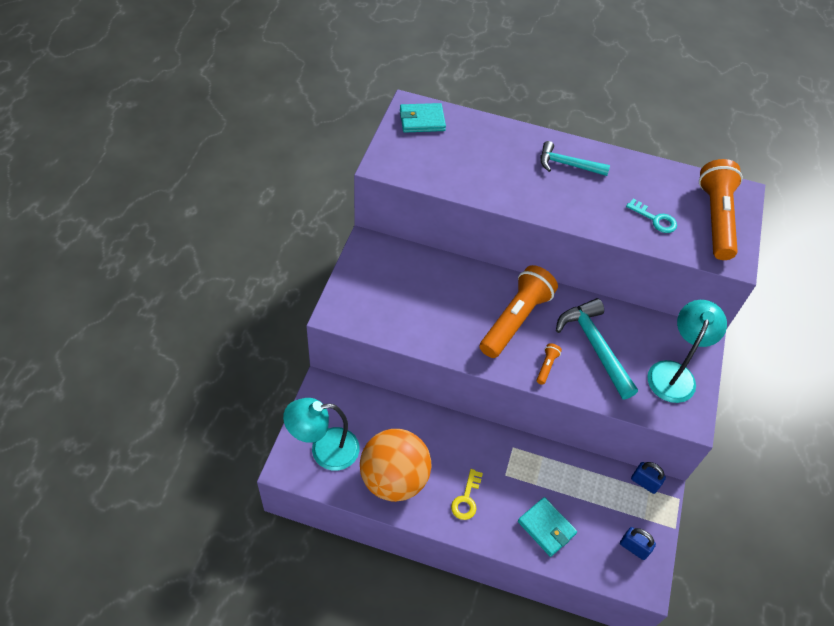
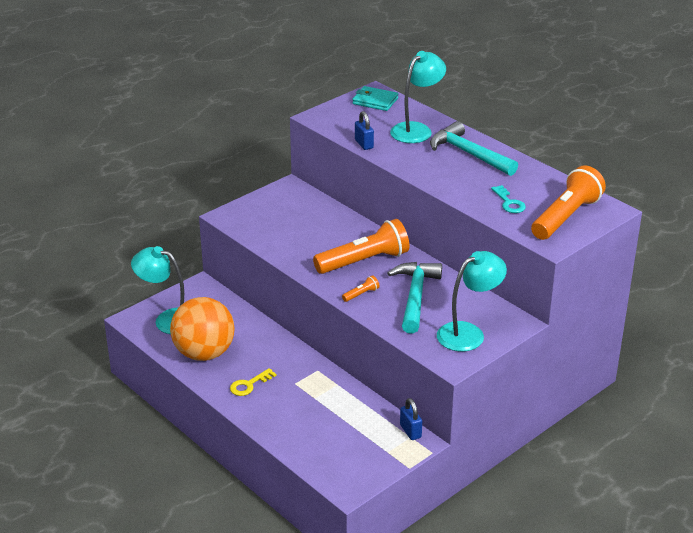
camera: 35 degrees right, 20 degrees down
turquoise wallet [518,497,577,557] -> none
turquoise hammer [540,141,610,176] -> turquoise hammer [430,121,518,176], size x1.52
blue padlock [620,527,656,560] -> blue padlock moved to [355,111,374,150]
none -> turquoise lamp [390,51,446,143]

